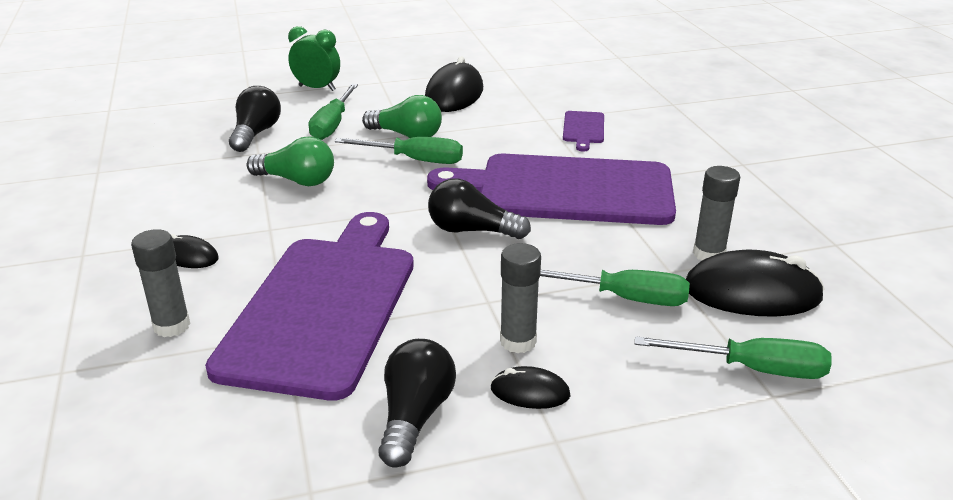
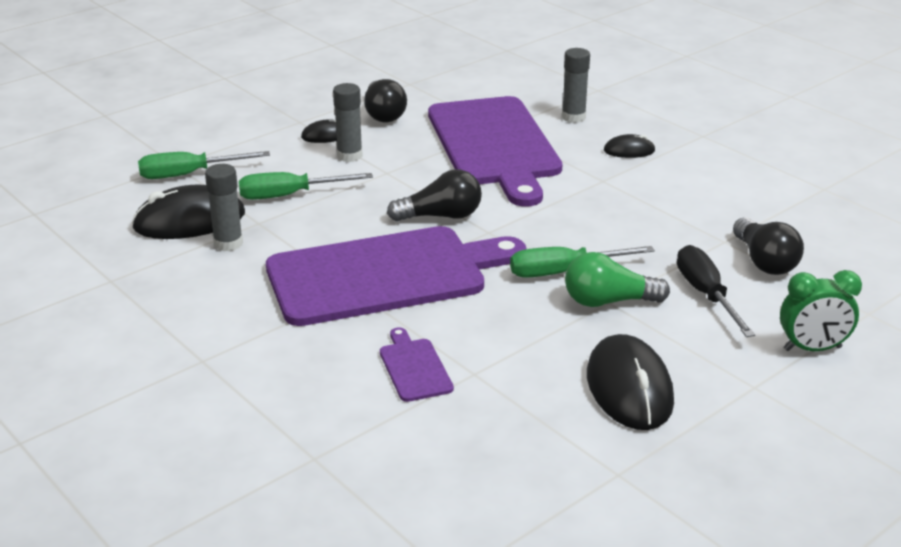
camera: 155 degrees right, 0 degrees up
green light bulb [247,137,334,186] -> none
green screwdriver [308,84,358,140] -> black screwdriver [677,245,755,337]

